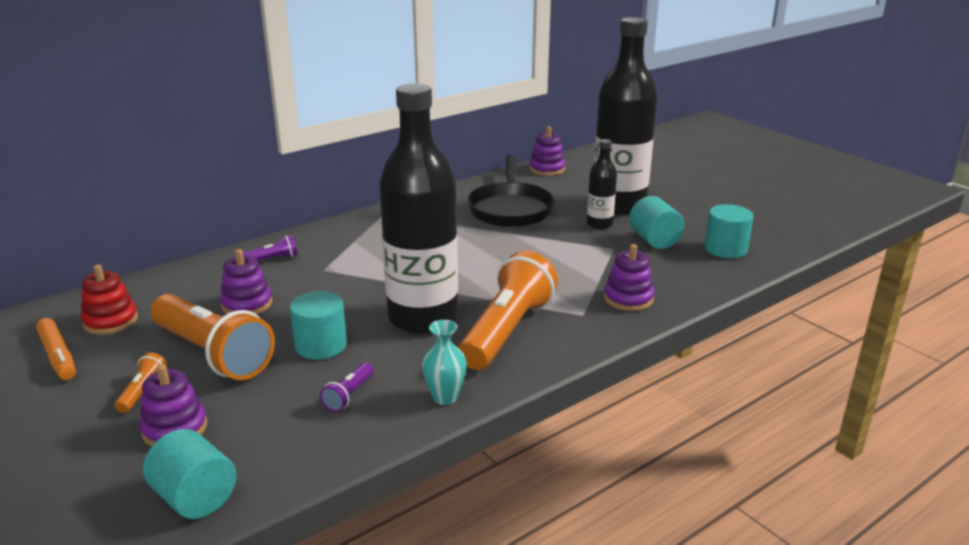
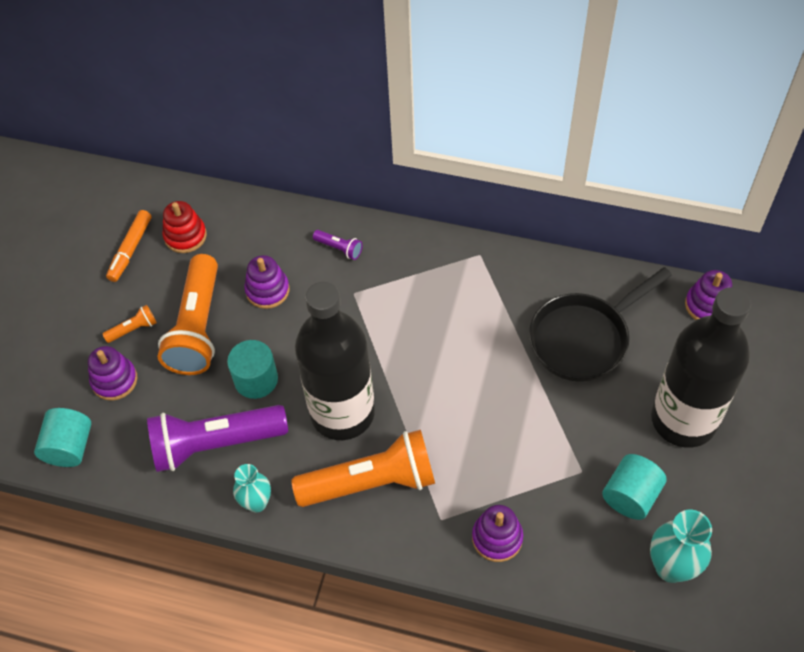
camera: 55 degrees right, 30 degrees up
purple flashlight [320,362,374,412] -> purple flashlight [147,405,288,472], size x2.40
black bottle [587,139,617,229] -> none
turquoise cylinder [705,204,753,258] -> turquoise vase [650,510,712,583]

